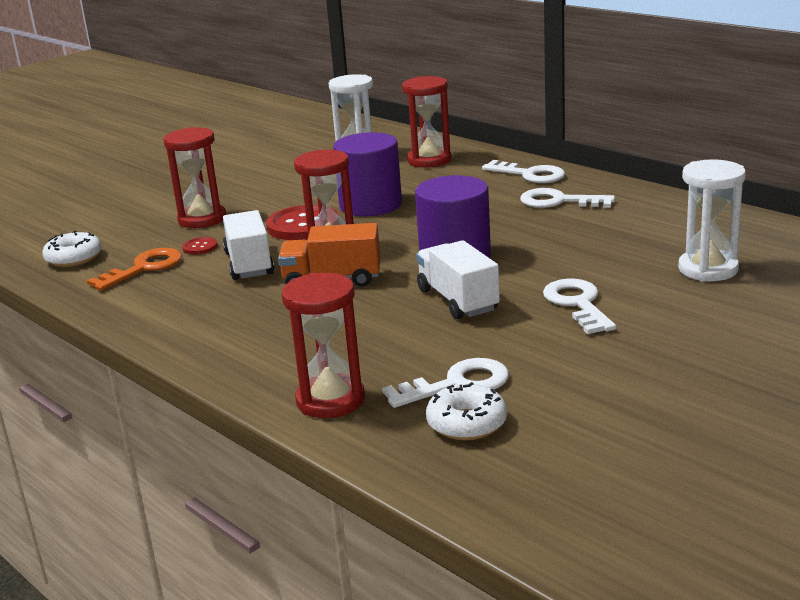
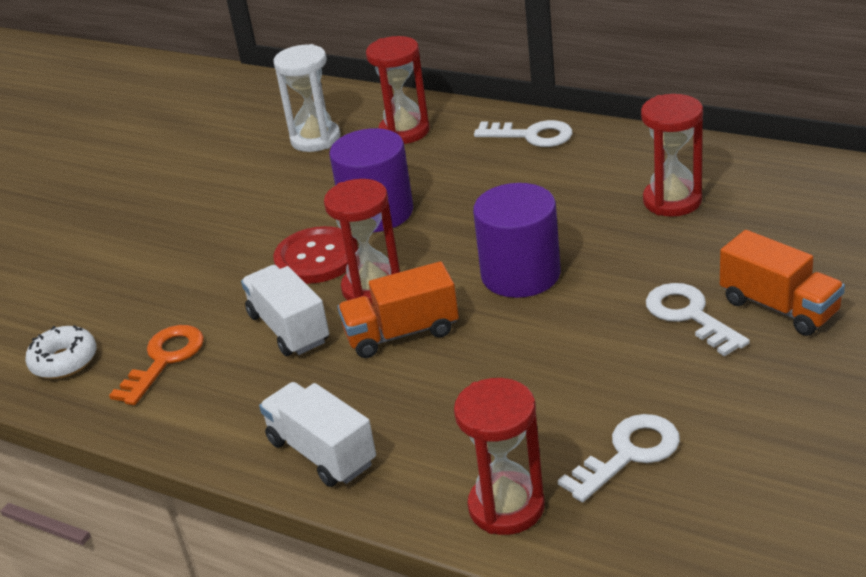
camera: 15 degrees left, 10 degrees up
red hourglass [164,127,226,228] -> red hourglass moved to [641,94,703,217]
red button [182,237,218,255] -> none
white truck [416,240,500,319] -> white truck moved to [259,382,376,487]
white donut [426,382,507,440] -> none
white key [520,188,615,208] -> none
white hourglass [678,159,746,282] -> none
none -> orange truck [720,230,845,336]

